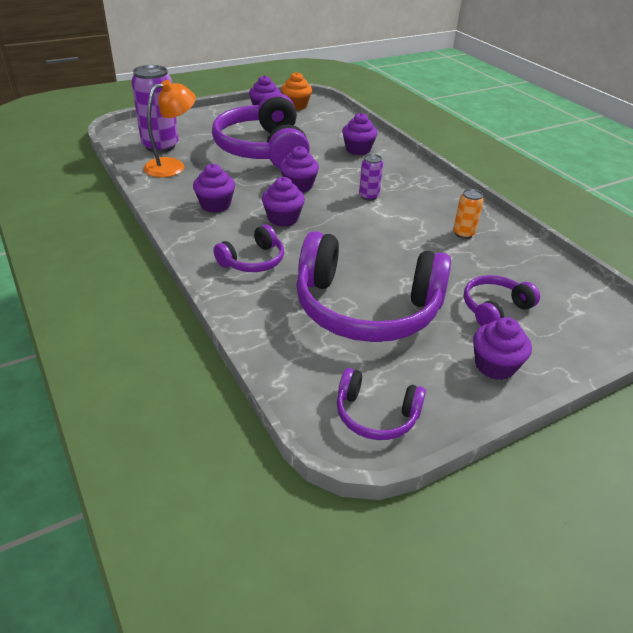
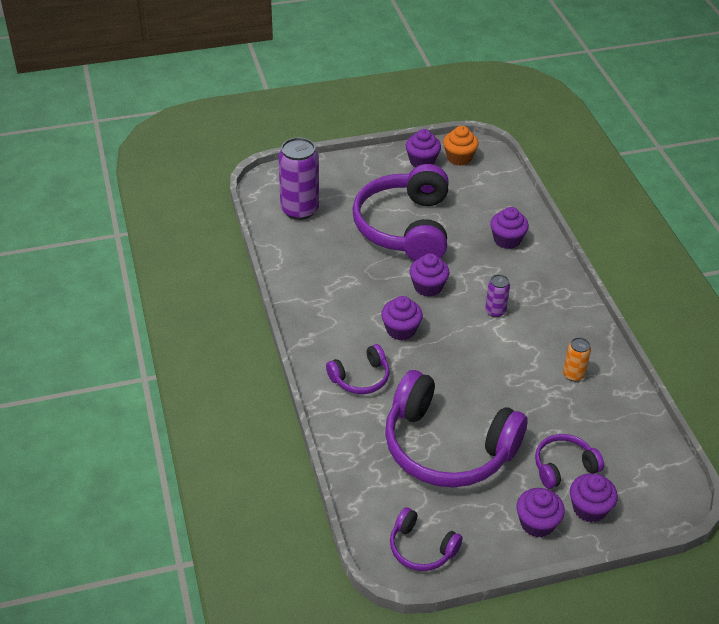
camera: 15 degrees right, 5 degrees up
orange lamp [144,80,196,177] -> none
purple cupcake [193,164,235,213] -> purple cupcake moved to [570,473,618,523]

